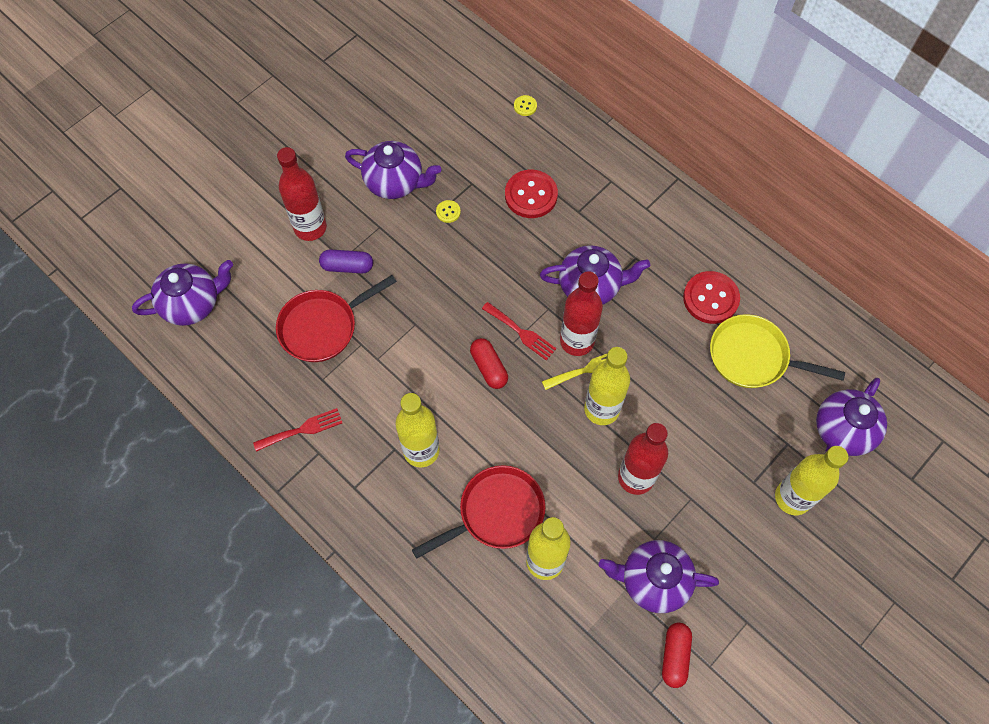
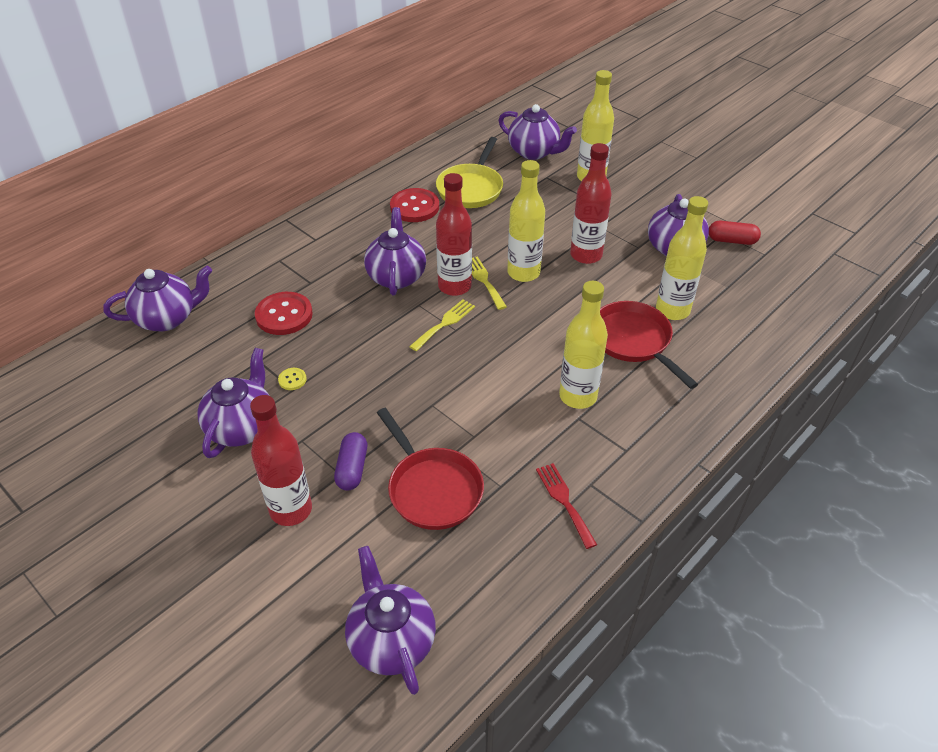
camera: 90 degrees left, 20 degrees down
red capsule [470,338,508,389] -> none
red fork [482,302,556,361] -> yellow fork [409,299,475,351]
yellow button [514,95,537,116] -> purple teapot [103,266,212,331]

